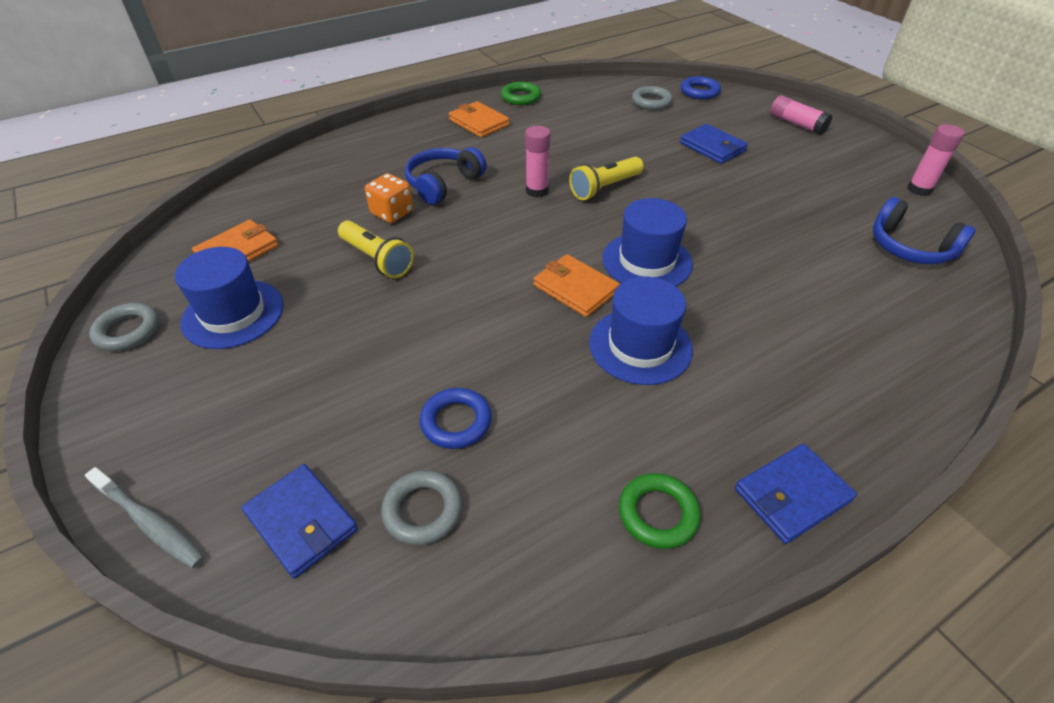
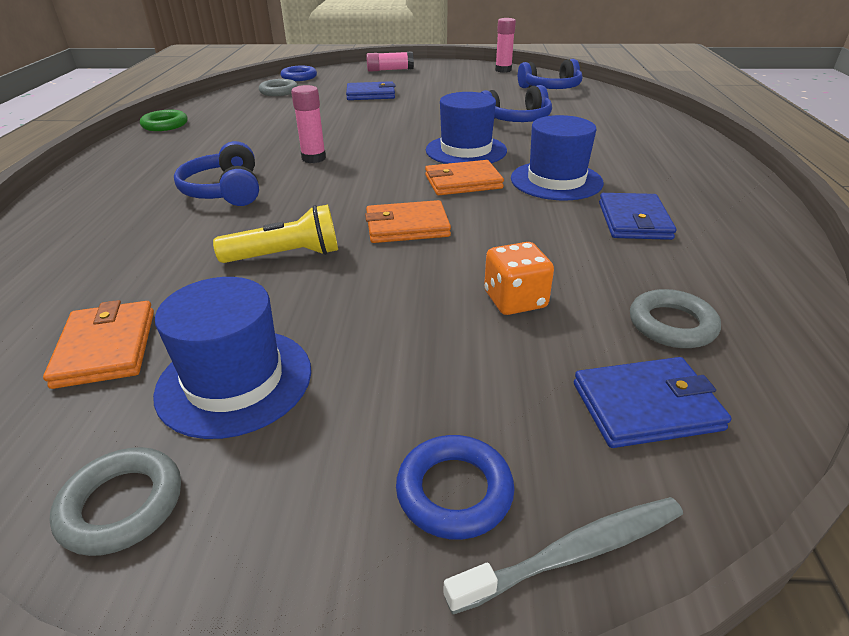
camera: 55 degrees left, 10 degrees down
orange dice [365,173,413,223] -> orange dice moved to [484,242,554,315]
blue ring [420,388,492,449] -> blue ring moved to [396,435,514,540]
orange wallet [449,101,510,138] -> orange wallet moved to [365,200,451,243]
yellow flashlight [569,157,644,200] -> none
green ring [619,473,700,549] -> none
blue wallet [735,444,857,544] -> blue wallet moved to [599,193,677,240]
none -> blue headphones [480,85,552,122]

